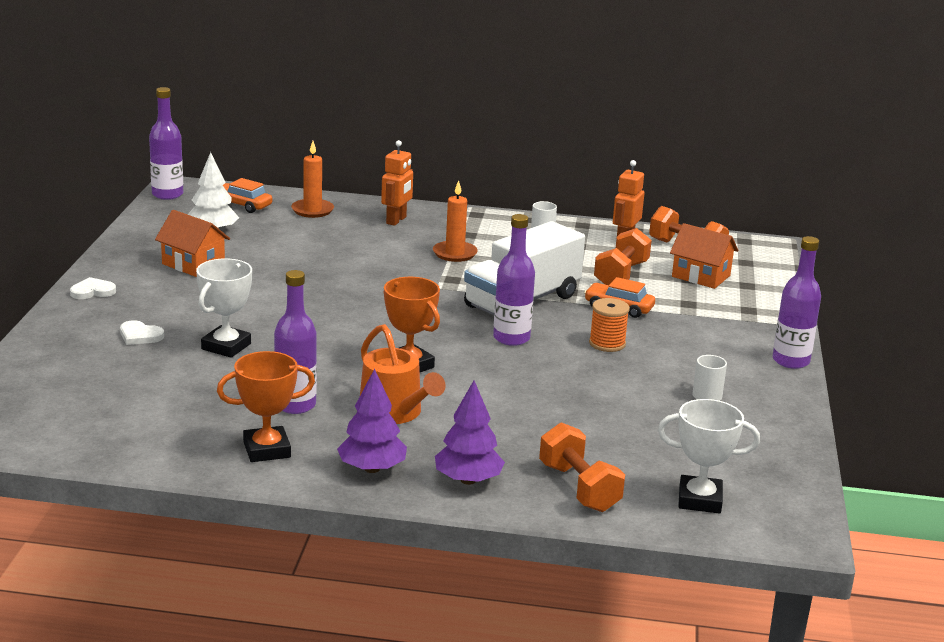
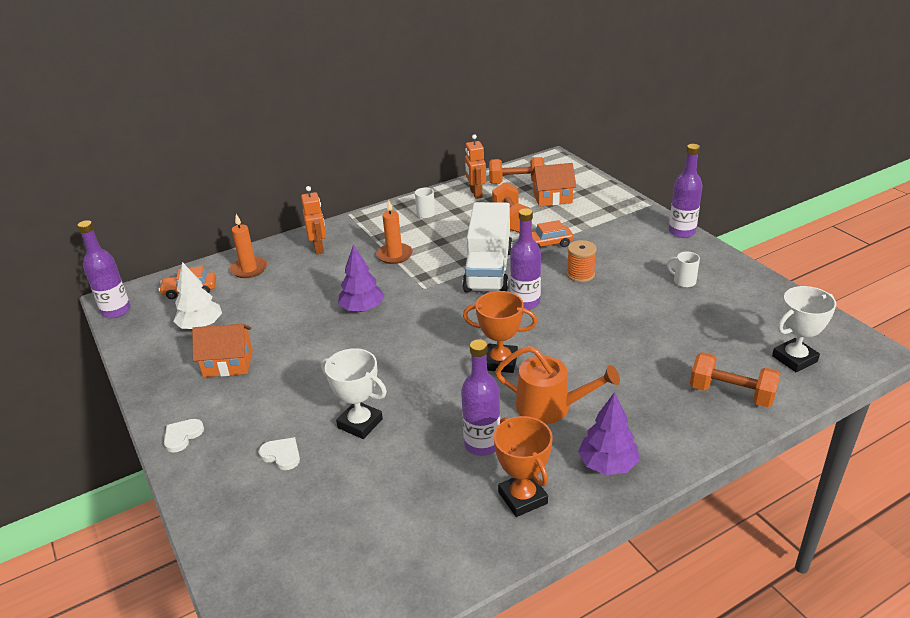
camera: 35 degrees left, 10 degrees up
white heart [120,320,164,345] -> white heart turned 135 degrees counterclockwise [259,437,300,470]
white trophy [196,259,252,358] -> white trophy turned 45 degrees counterclockwise [321,348,387,439]
orange trophy [217,351,315,462] -> orange trophy turned 60 degrees counterclockwise [494,416,553,517]
purple tree [435,381,505,485] -> purple tree moved to [338,245,385,312]

